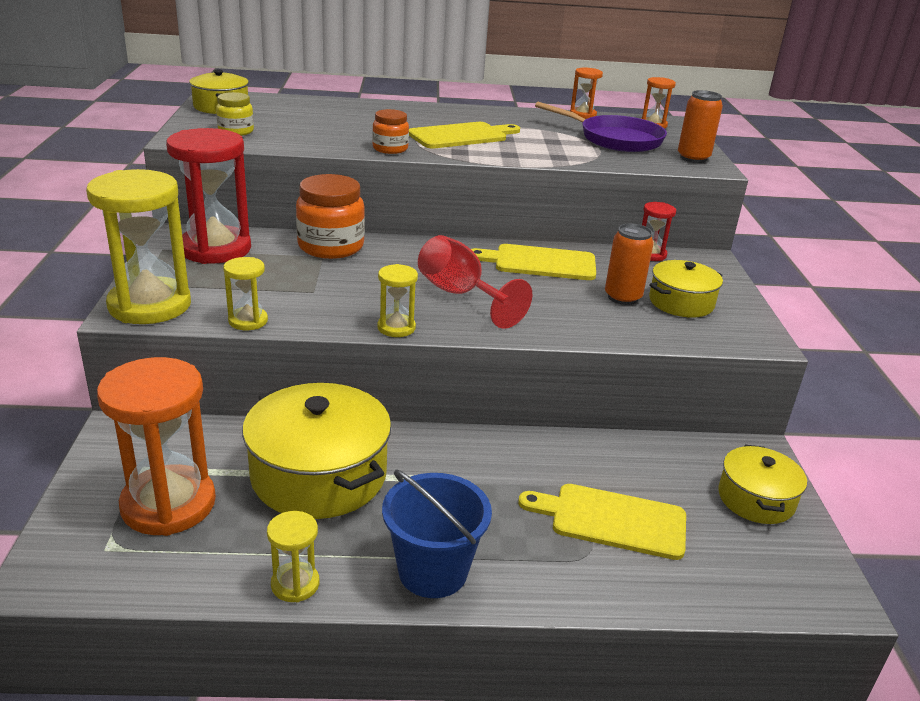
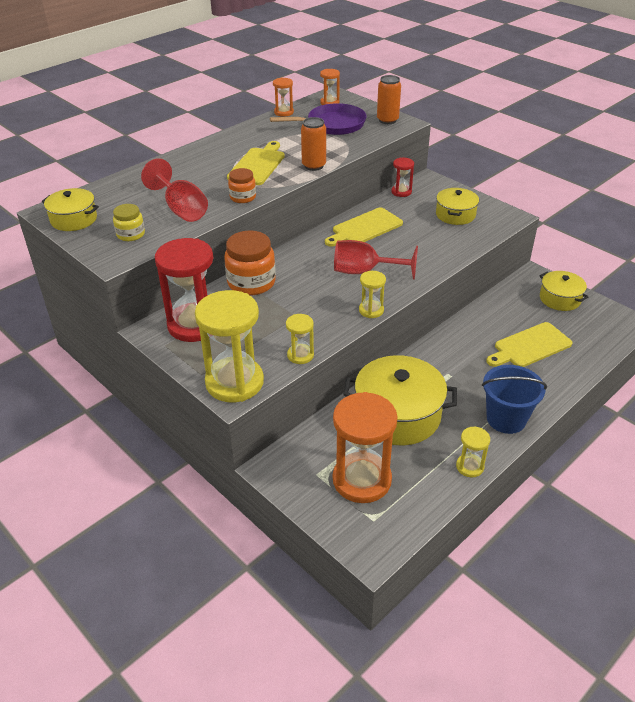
camera: 40 degrees left, 10 degrees up
orange can [605,224,654,305] -> orange can moved to [301,117,326,171]
none -> red goblet [141,158,208,222]

